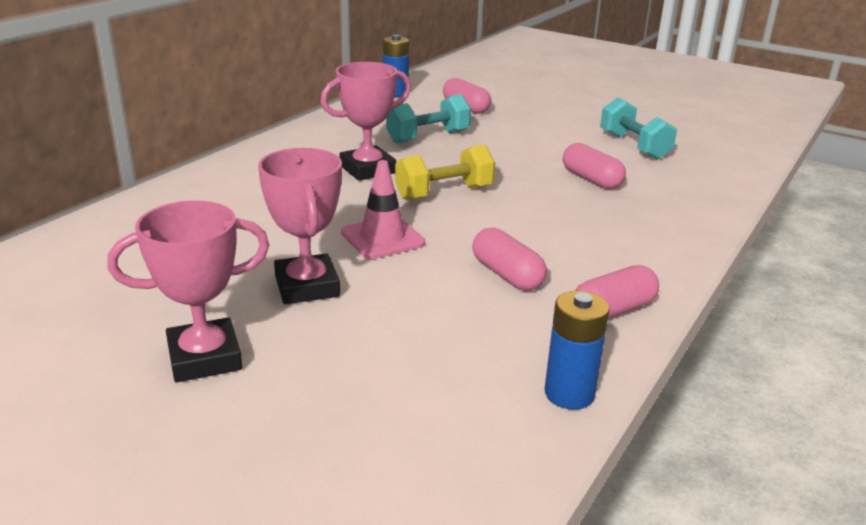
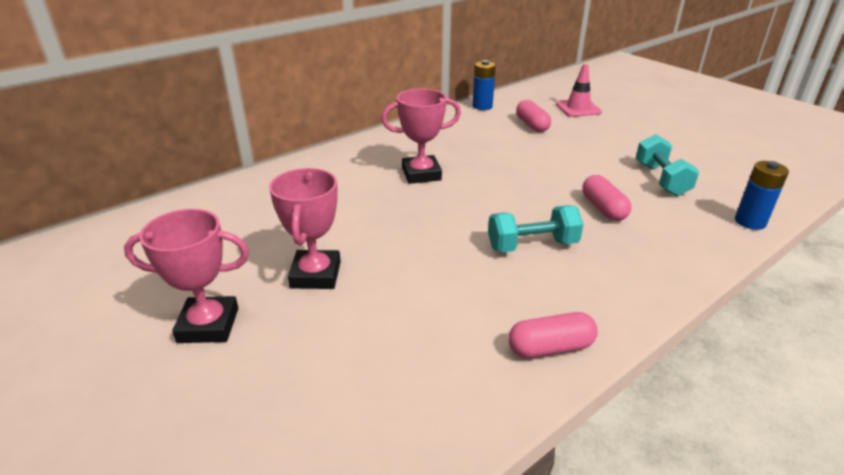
camera: 20 degrees right, 5 degrees up
pink traffic cone [341,160,425,259] -> pink traffic cone moved to [556,64,602,117]
turquoise dumbbell [386,94,471,144] -> turquoise dumbbell moved to [488,205,584,252]
yellow dumbbell [395,145,495,200] -> none
pink capsule [472,228,547,290] -> none
blue battery [545,291,610,410] -> blue battery moved to [735,161,789,230]

